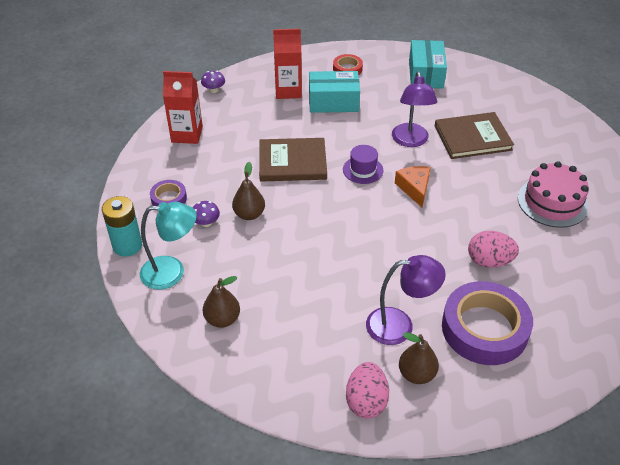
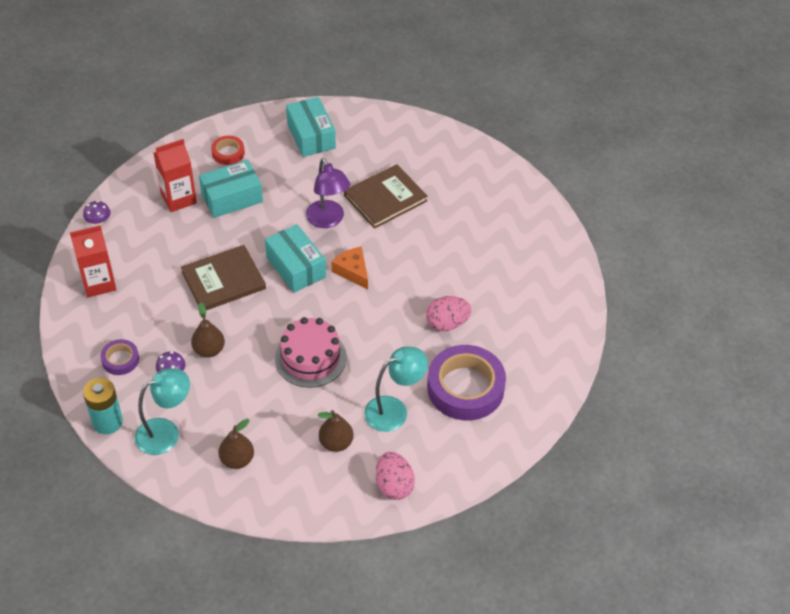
camera: 25 degrees left, 5 degrees up
purple hat [343,145,384,184] -> turquoise box [265,224,326,293]
purple lamp [366,255,446,345] -> turquoise lamp [364,346,428,432]
brown pear [399,333,439,384] -> brown pear moved to [317,410,354,452]
pink cake [518,161,589,228] -> pink cake moved to [275,317,347,388]

